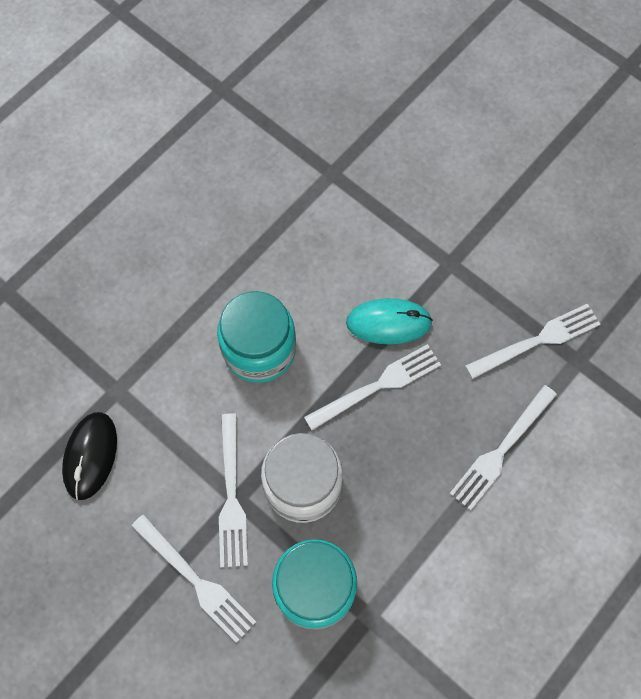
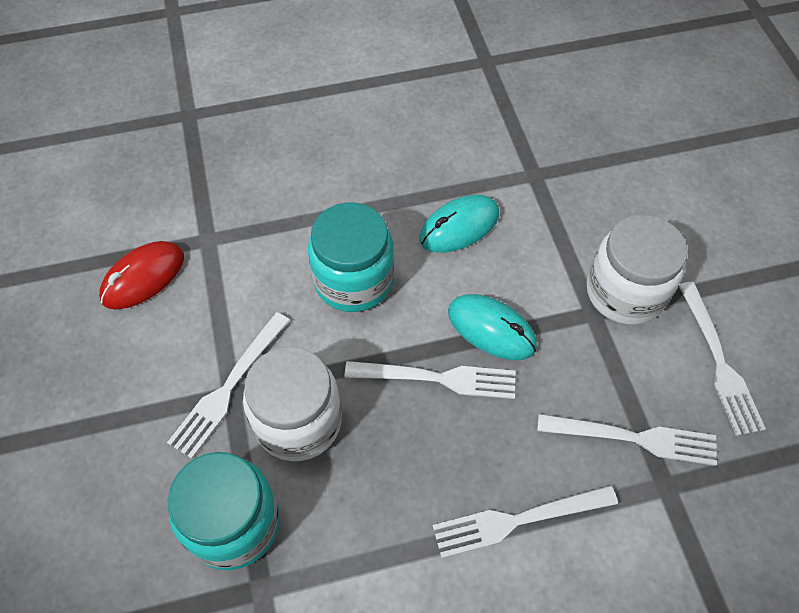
camera: 35 degrees right, 10 degrees down
black mouse [62,412,117,500] -> red mouse [99,241,184,309]
white fork [132,514,256,643] -> white fork moved to [679,282,766,436]
none -> turquoise mouse [419,195,499,253]
none -> white jar [587,215,687,325]

